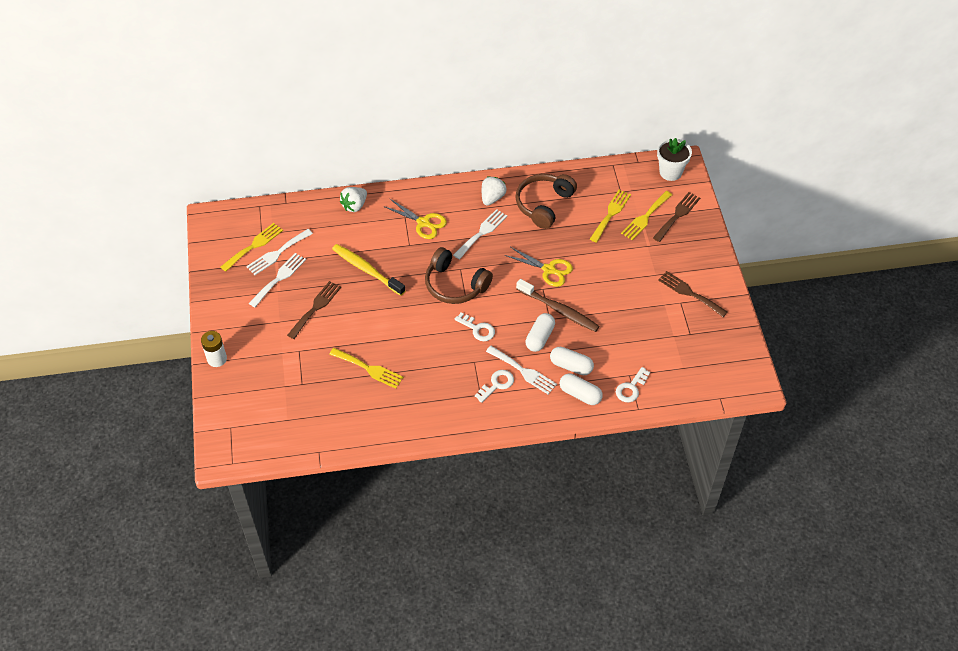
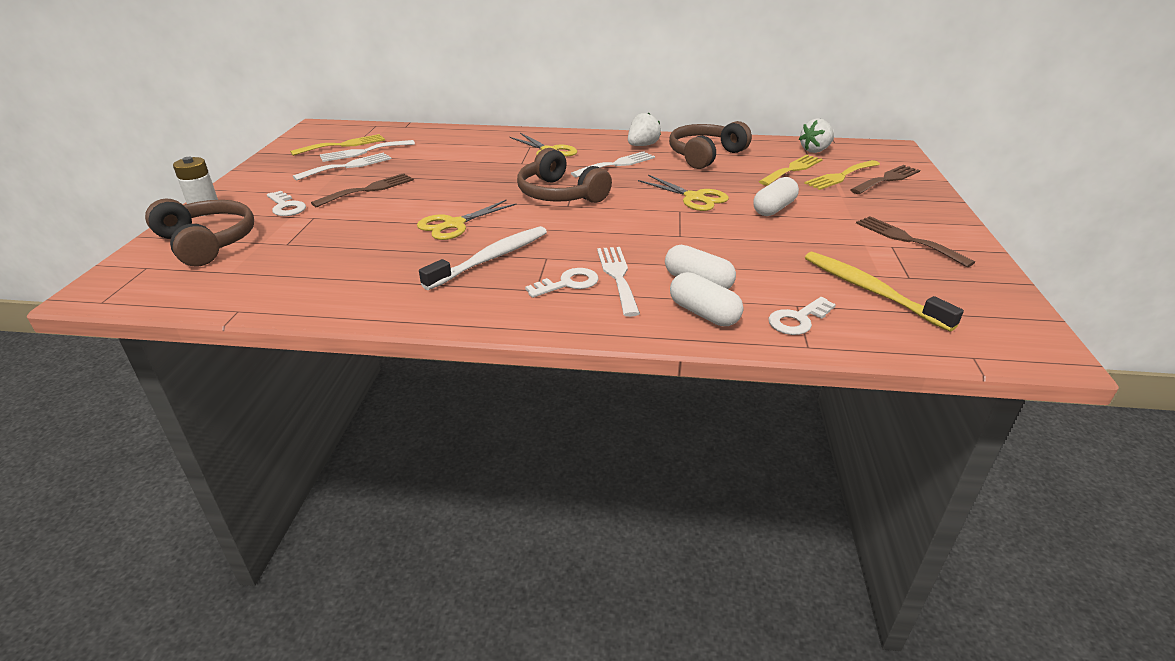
camera: 15 degrees right, 20 degrees down
yellow fork [329,348,404,389] -> none
yellow toothbrush [332,244,406,296] -> yellow toothbrush moved to [805,252,964,332]
white strawberry [340,187,367,212] -> white strawberry moved to [799,118,834,153]
white key [455,313,495,341] -> white key moved to [267,191,306,216]
white fork [486,346,557,394] -> white fork turned 150 degrees counterclockwise [597,247,640,317]
brown toothbrush [516,279,600,332] -> none
white capsule [526,313,555,352] -> white capsule moved to [753,177,799,216]
white flower pot [657,138,692,181] -> none
none -> brown headphones [145,199,254,266]
none -> yellow scissors [417,200,517,240]
none -> white toothbrush [419,226,547,290]

